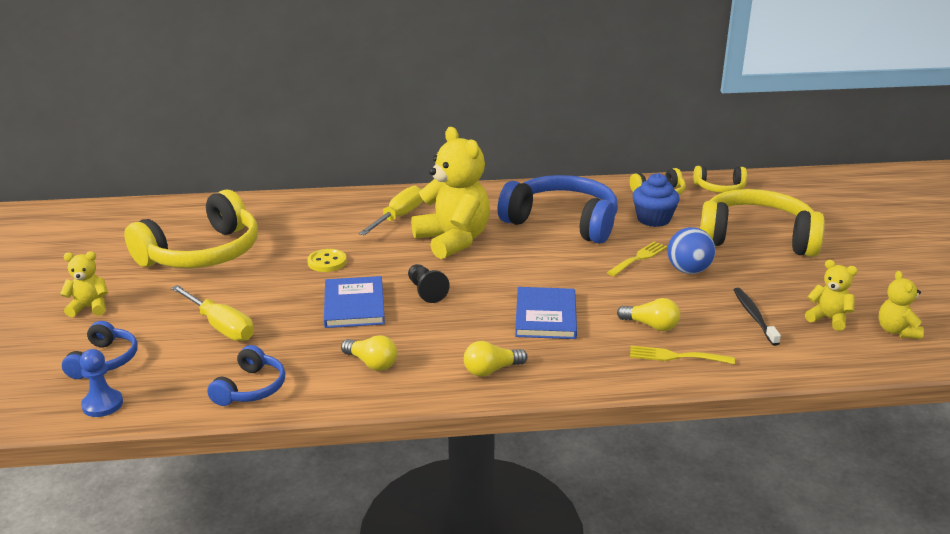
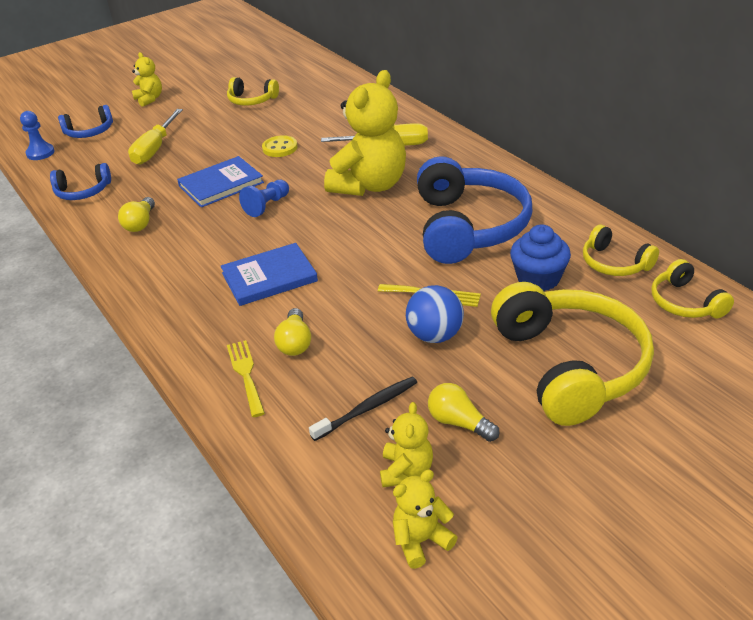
camera: 65 degrees right, 10 degrees up
yellow headphones [124,190,258,268] -> yellow headphones [227,77,279,105], size x0.49
black pawn [408,264,450,303] -> blue pawn [239,180,289,217]
yellow light bulb [464,341,527,377] -> yellow light bulb moved to [428,383,499,442]

